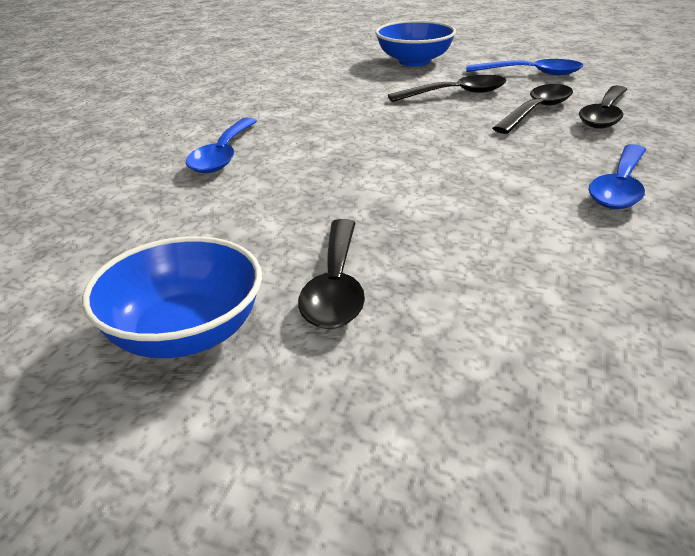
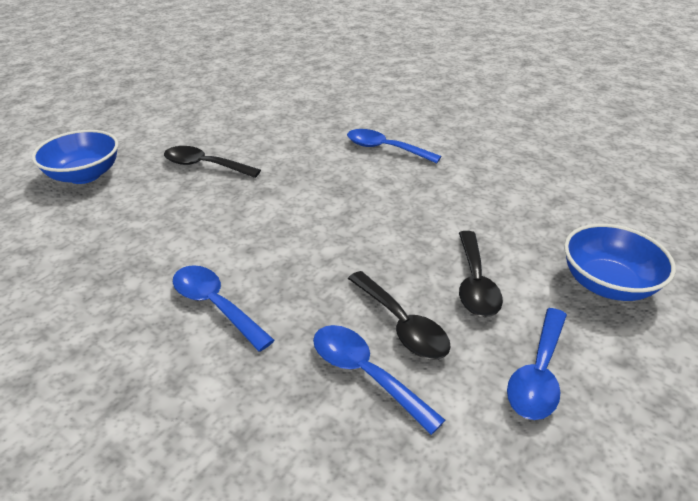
camera: 105 degrees right, 5 degrees up
blue bowl [82,236,262,358] -> blue bowl moved to [32,130,118,184]
black spoon [579,85,628,129] -> blue spoon [313,325,445,435]

